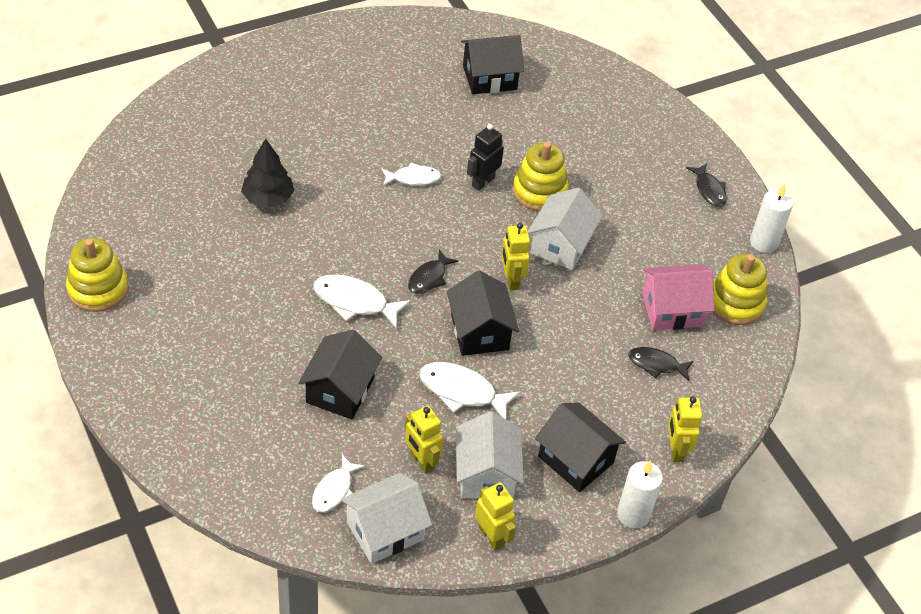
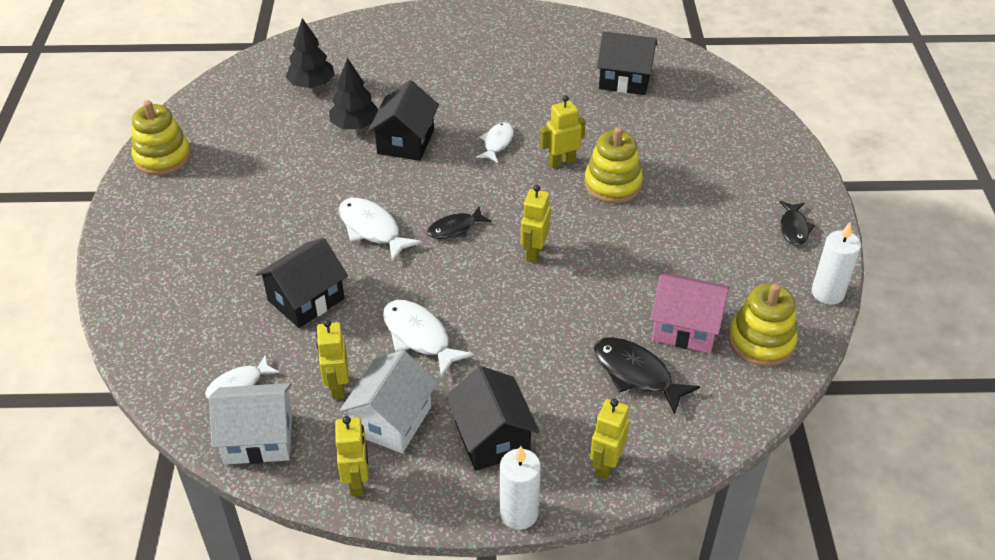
camera: 30 degrees right, 5 degrees down
white fish [381,163,442,186] -> white fish turned 90 degrees counterclockwise [476,122,514,163]
black house [447,271,519,356] -> black house moved to [368,80,439,161]
black robot [467,124,504,191] -> yellow robot [540,95,586,168]
white house [528,188,603,270] -> none
black fish [628,347,694,381] -> black fish [594,337,700,415], size x1.52
none -> black tree [285,18,335,88]

